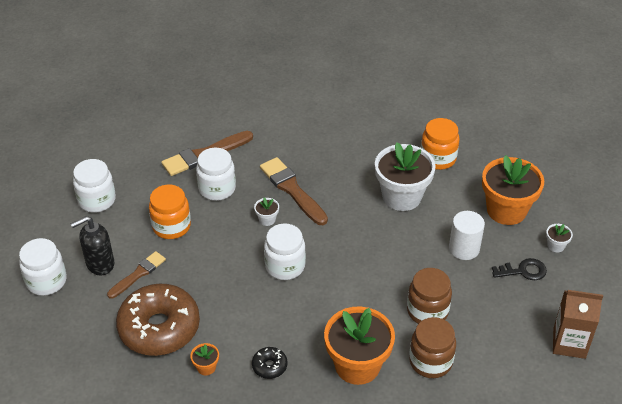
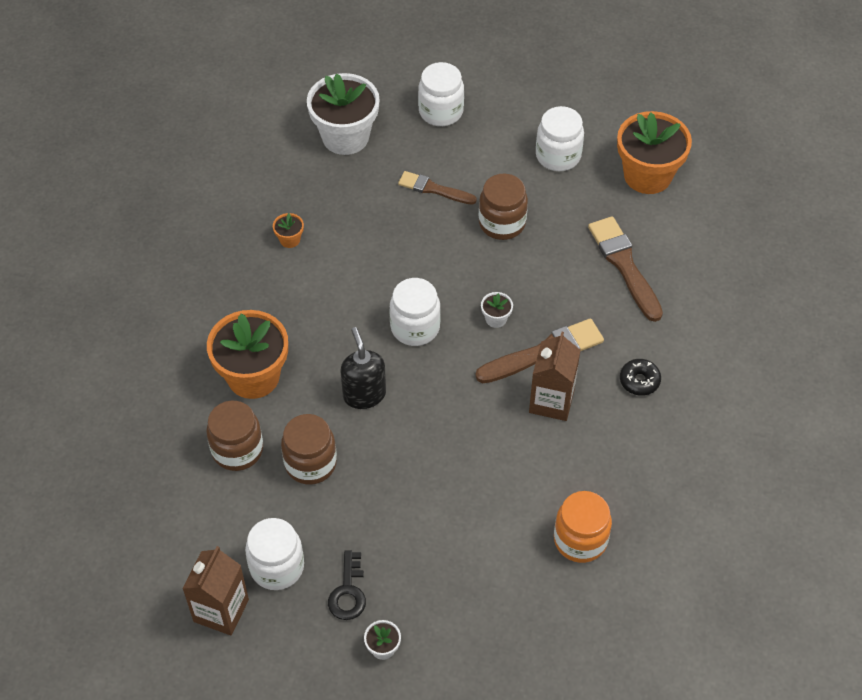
camera: 100 degrees right, 10 degrees up
black soap dispenser [71,216,114,275] -> black soap dispenser moved to [340,327,386,409]
brown brush [107,251,166,299] -> brown brush turned 150 degrees clockwise [398,171,477,205]
brown donut [116,284,200,356] -> none
orange jar [149,185,191,239] -> brown jar [479,174,528,240]
white jar [196,148,236,201] -> white jar moved to [245,518,304,590]
black donut [252,347,287,379] -> black donut moved to [620,359,661,396]
white flower pot [375,142,436,211] -> white flower pot moved to [307,73,380,155]
white cylinder [449,211,485,260] -> none
orange flower pot [482,155,544,225] -> orange flower pot moved to [617,111,692,194]
none -> brown carton [529,332,580,421]

